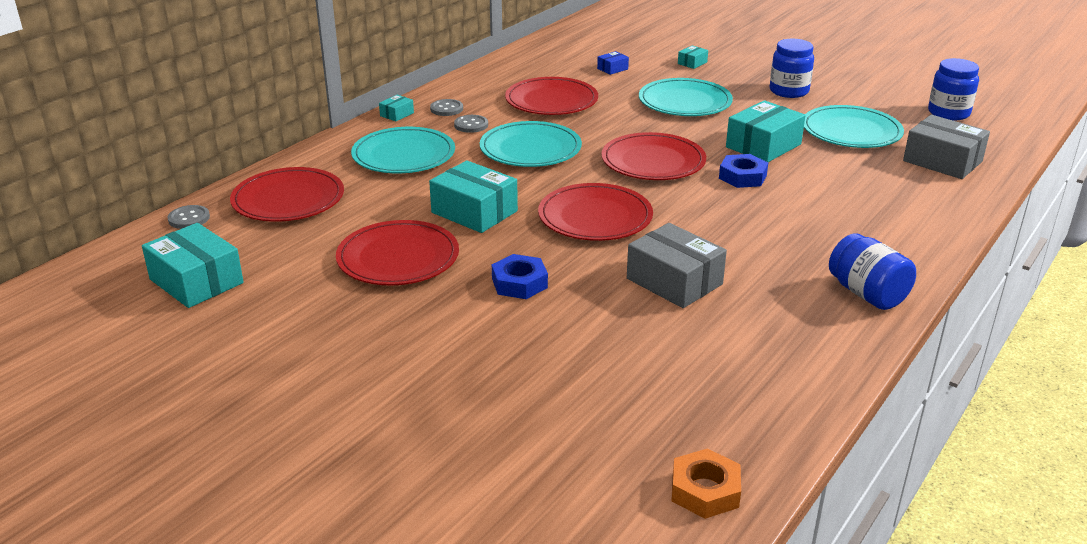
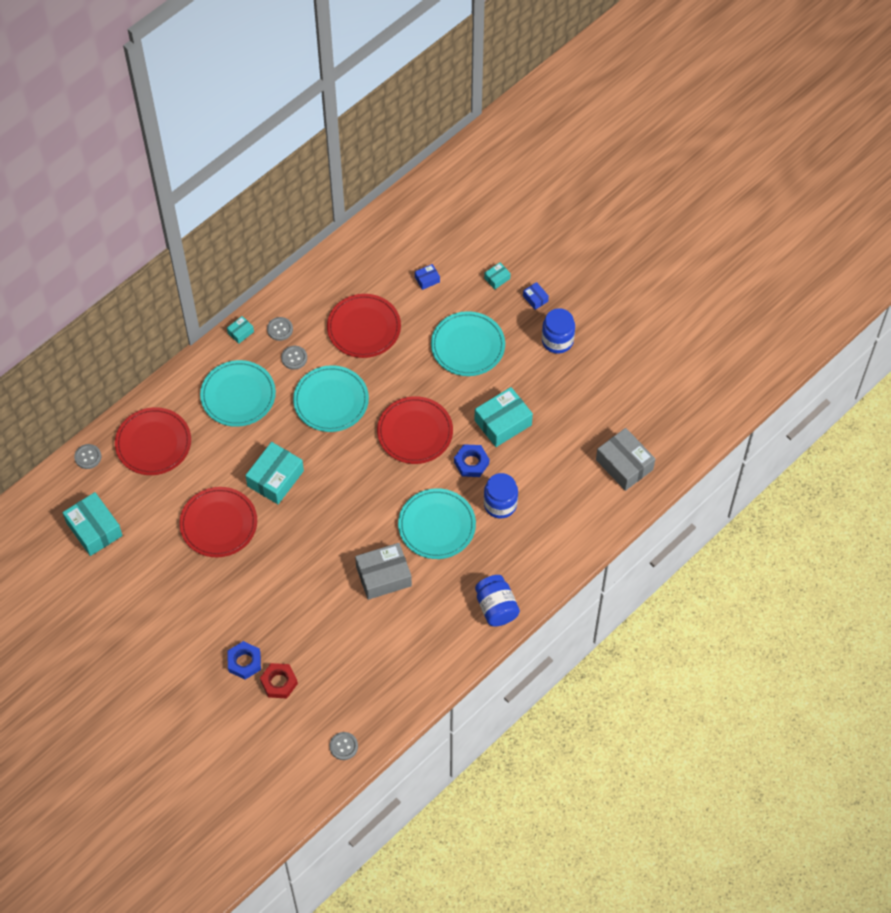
camera: 10 degrees right, 30 degrees up
turquoise box [429,160,518,233] -> turquoise box turned 75 degrees clockwise [245,442,304,504]
blue nut [492,254,548,299] -> blue nut moved to [227,641,261,679]
red plate [538,183,653,241] -> none
grey box [627,223,727,308] -> grey box turned 75 degrees counterclockwise [355,543,412,600]
orange nut [671,449,741,519] -> grey button [329,732,358,760]
turquoise plate [804,105,904,148] -> turquoise plate moved to [398,488,476,559]
blue jar [928,58,979,120] -> blue jar moved to [484,473,518,518]
none -> red nut [260,663,298,698]
none -> blue box [523,282,549,310]

